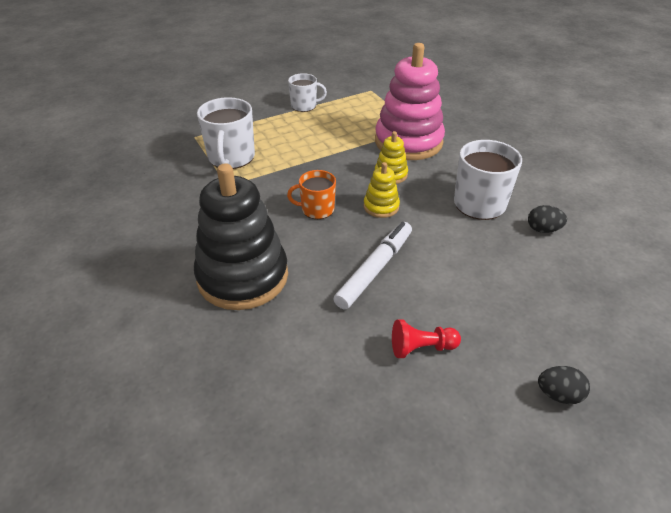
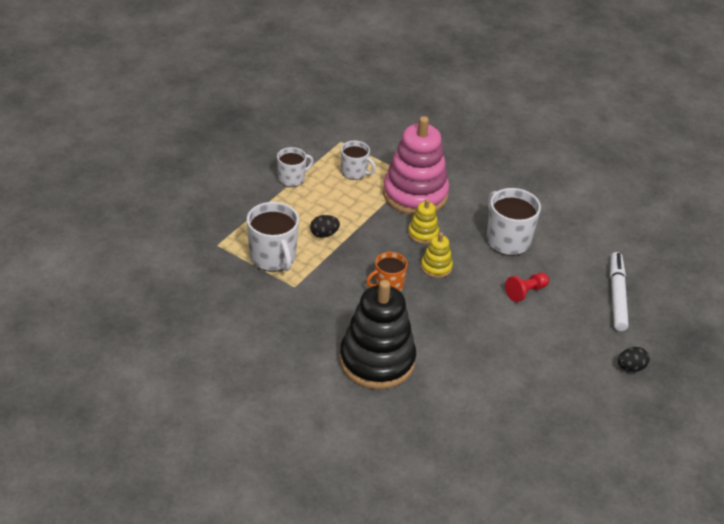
camera: 30 degrees left, 0 degrees up
white marker [334,222,412,309] -> white marker moved to [610,252,629,331]
red pawn [392,320,461,358] -> red pawn moved to [505,273,549,302]
black egg [528,205,567,233] -> black egg moved to [310,215,340,238]
none -> white mug [341,141,376,180]

